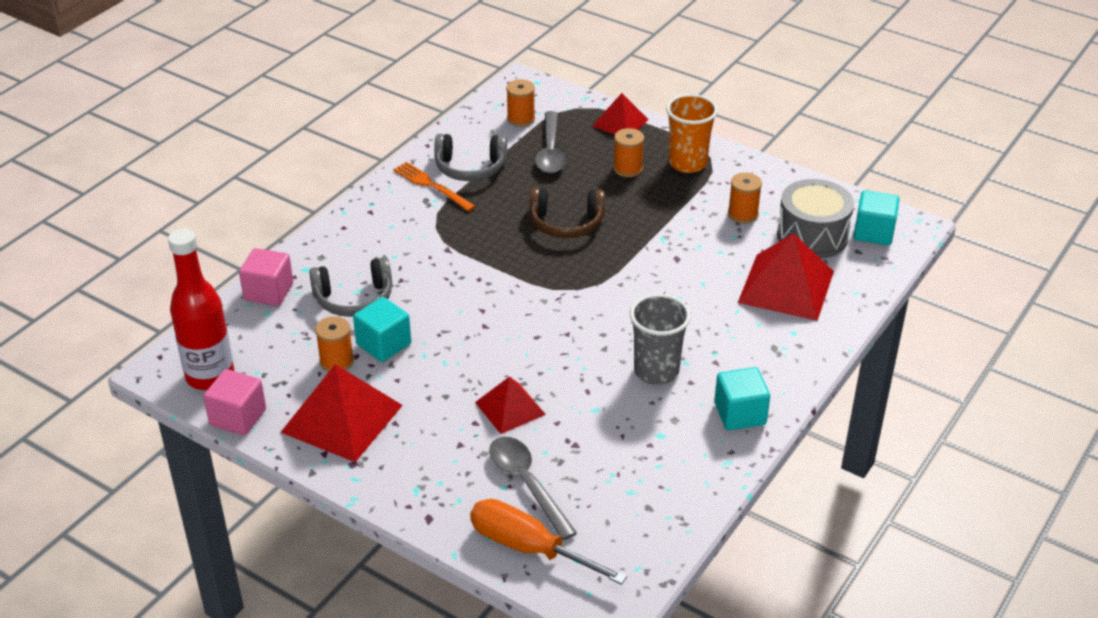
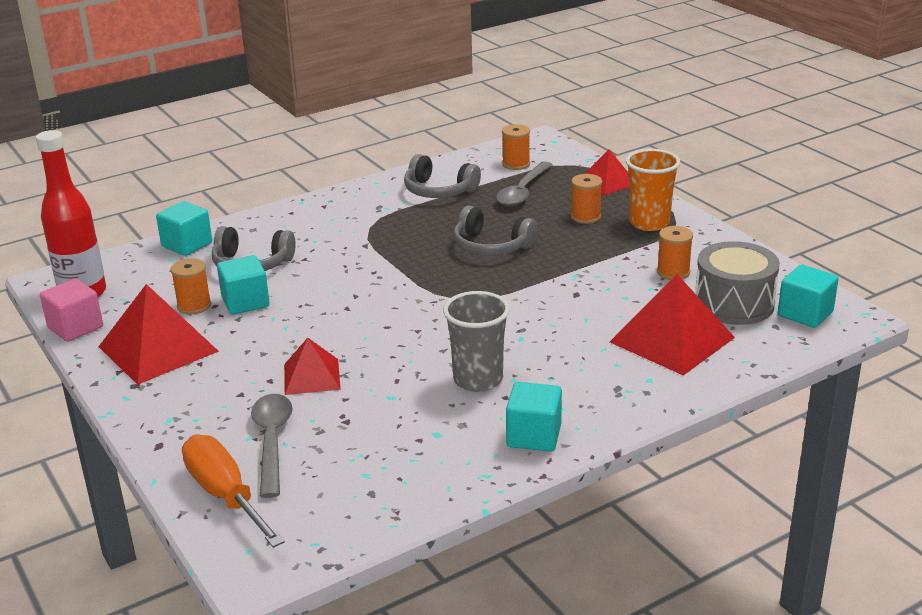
camera: 25 degrees right, 10 degrees down
pink cube [239,248,293,306] -> turquoise cube [156,201,212,256]
orange fork [393,162,476,212] -> none
brown headphones [529,187,605,238] -> grey headphones [453,206,537,256]

